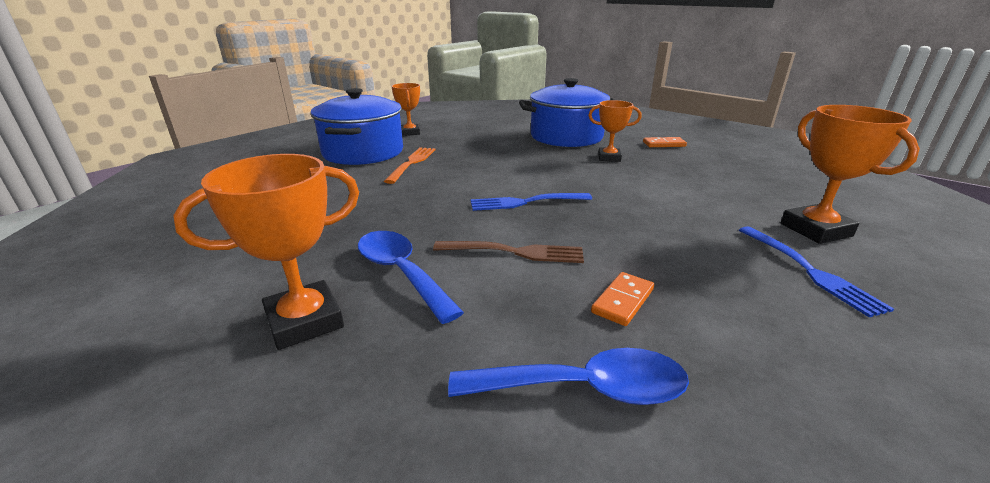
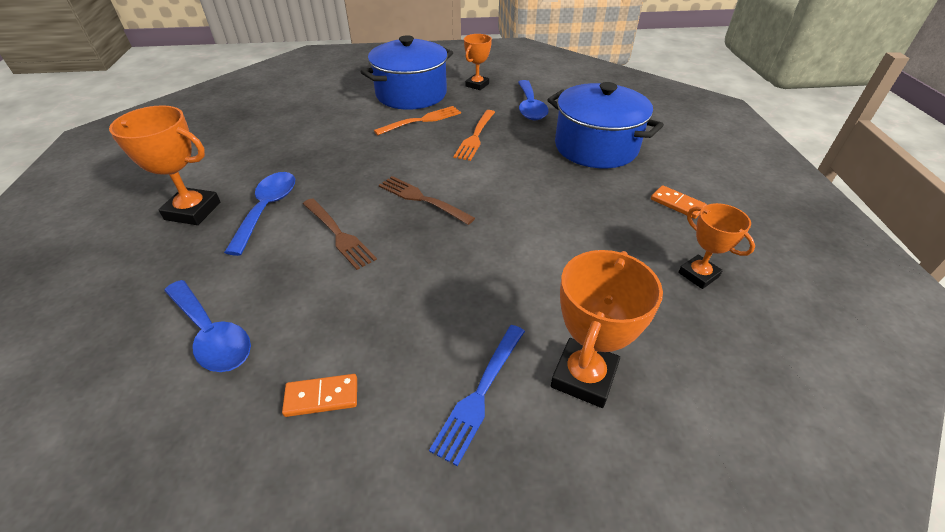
camera: 45 degrees right, 15 degrees up
blue fork [471,193,592,211] -> brown fork [379,176,475,225]
orange trophy [589,100,641,162] -> orange trophy moved to [678,203,755,289]
orange domino [591,272,654,326] -> orange domino moved to [282,374,357,417]
none -> orange fork [453,110,495,161]
none -> blue spoon [518,80,549,120]

